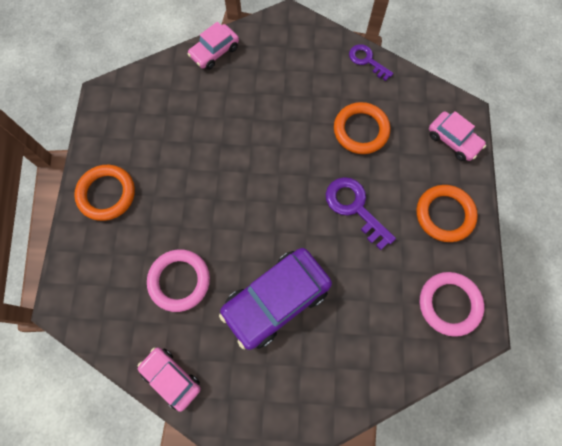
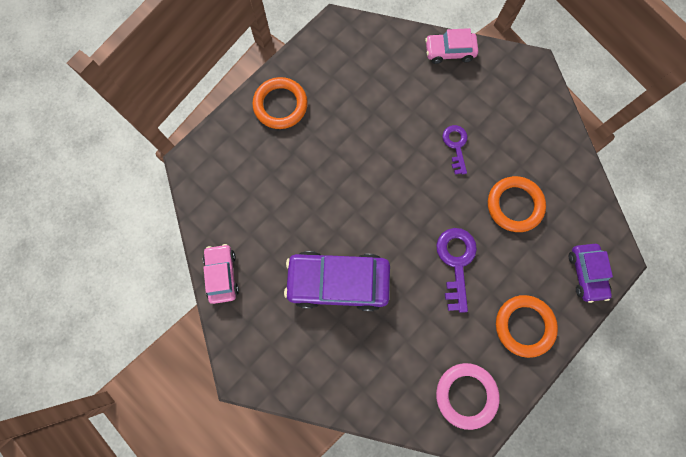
camera: 40 degrees right, 5 degrees up
pink ring [147,249,210,312] -> none
purple key [349,44,393,81] -> purple key moved to [443,125,468,175]
pink car [429,111,486,161] -> purple car [569,244,613,303]

